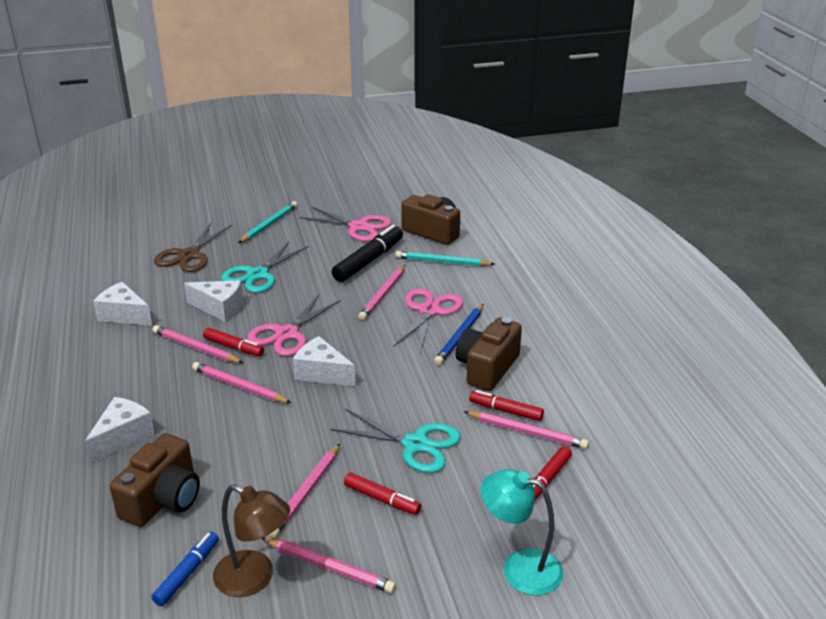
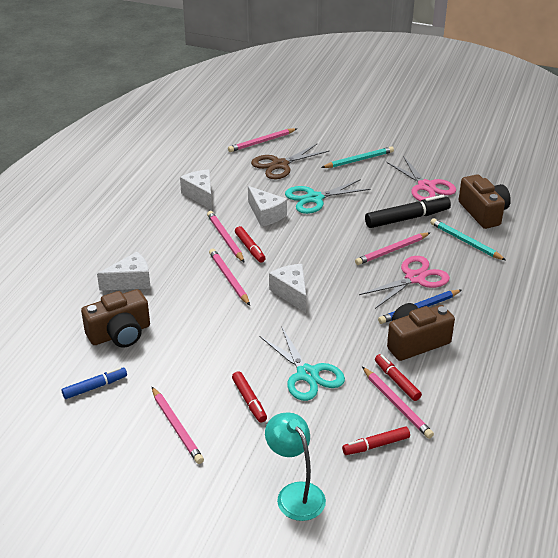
camera: 35 degrees right, 5 degrees up
brown lamp [213,484,290,597] -> none
pink scissors [247,294,341,356] -> none
pink pencil [269,443,340,538] -> pink pencil moved to [228,128,296,152]

